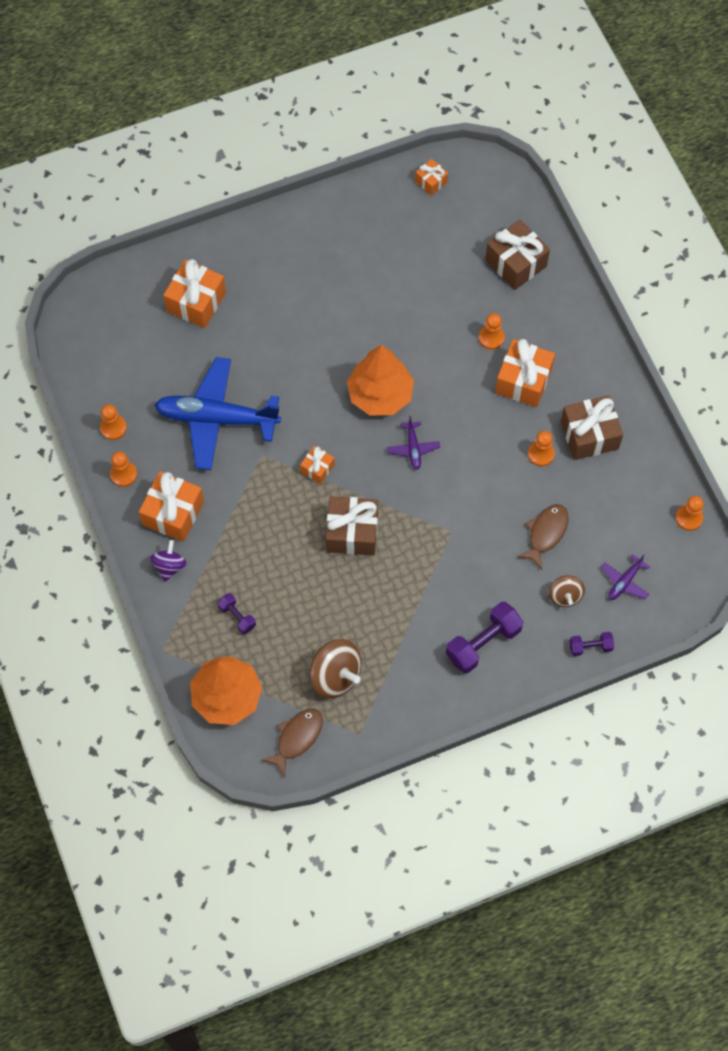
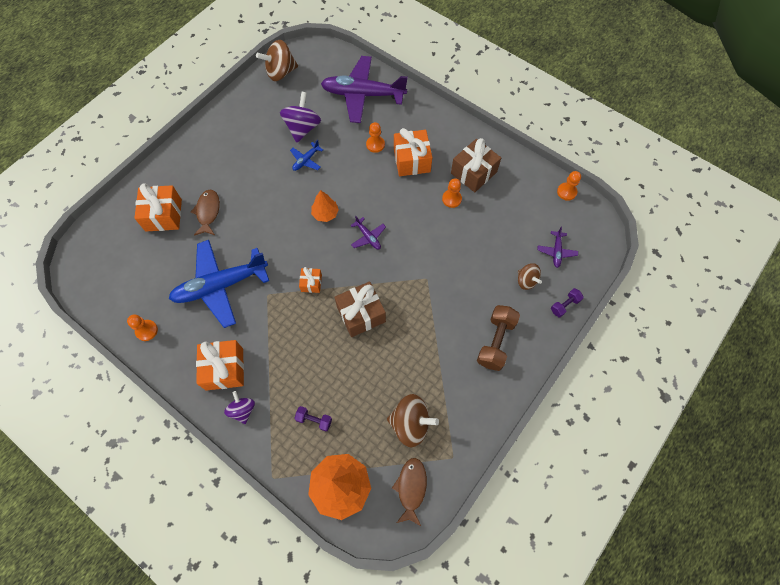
camera: 30 degrees left, 0 degrees up
orange pawn [110,451,137,487] -> none
orange tree [347,345,414,416] -> orange tree [311,190,339,222], size x0.55
orange gift [415,159,448,196] -> brown spinning top [256,40,298,81]
purple dumbbell [446,602,523,673] -> brown dumbbell [477,305,520,371]
brown gift [485,220,550,290] -> purple plane [321,56,408,123]
brown fish [517,504,569,570] -> brown fish moved to [191,190,220,236]
none -> purple spinning top [280,91,321,143]
none -> blue plane [290,140,323,171]

